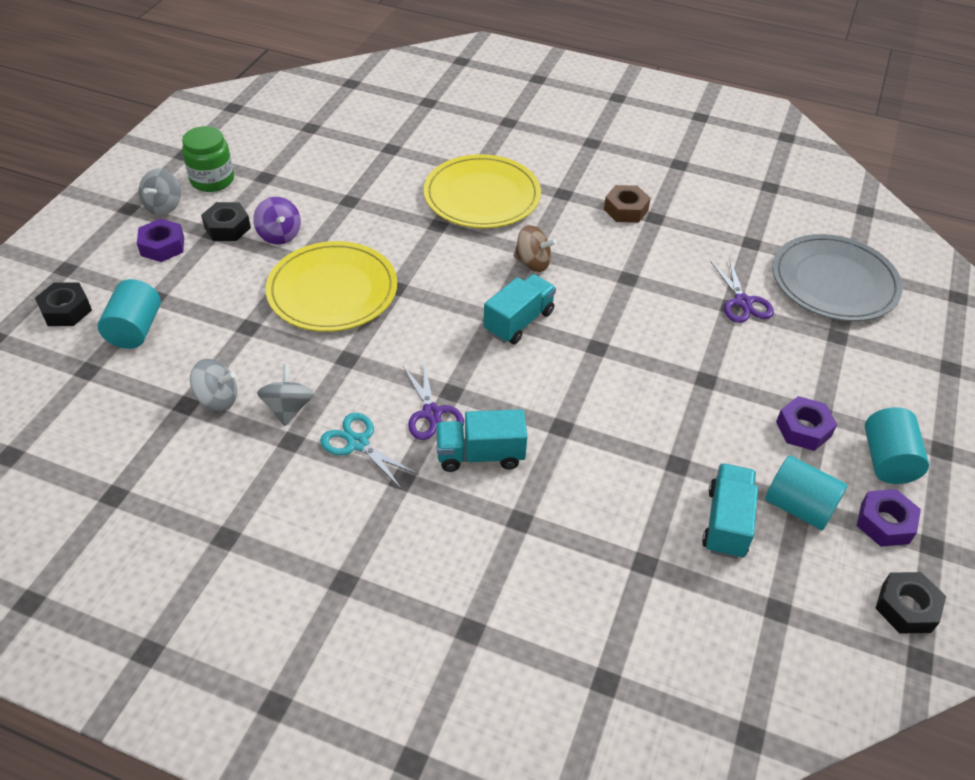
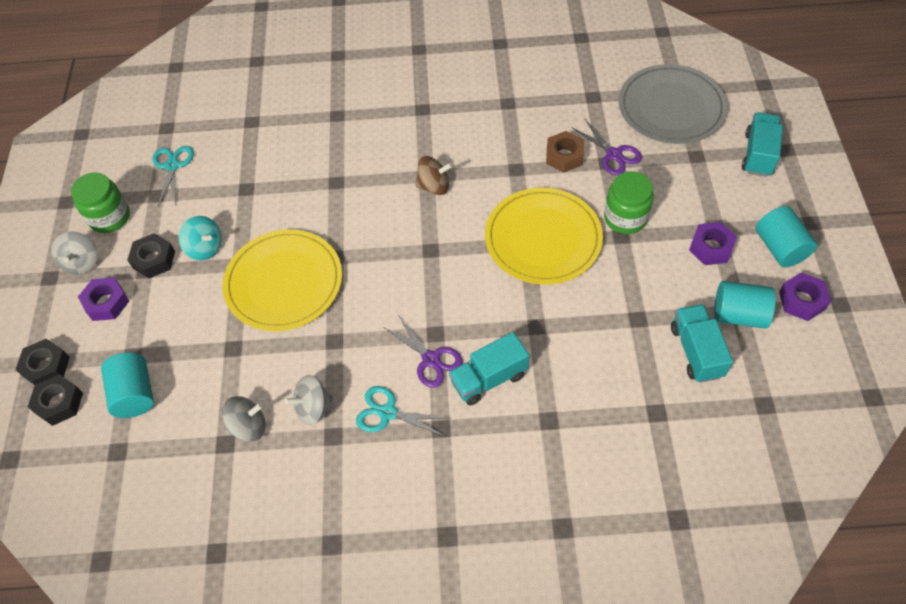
camera: 20 degrees left, 10 degrees up
purple spinning top [253,197,301,244] -> turquoise spinning top [179,216,222,260]
grey spinning top [257,364,314,426] -> grey spinning top turned 90 degrees counterclockwise [285,375,333,425]
yellow plate [424,154,541,228] -> yellow plate moved to [485,188,603,284]
turquoise truck [484,274,556,344] -> turquoise truck moved to [742,112,783,177]
brown nut [604,185,651,223] -> brown nut moved to [546,131,584,172]
black nut [875,572,946,634] -> black nut moved to [15,339,70,385]
none -> turquoise scissors [152,146,194,207]
none -> green jar [604,171,654,234]

